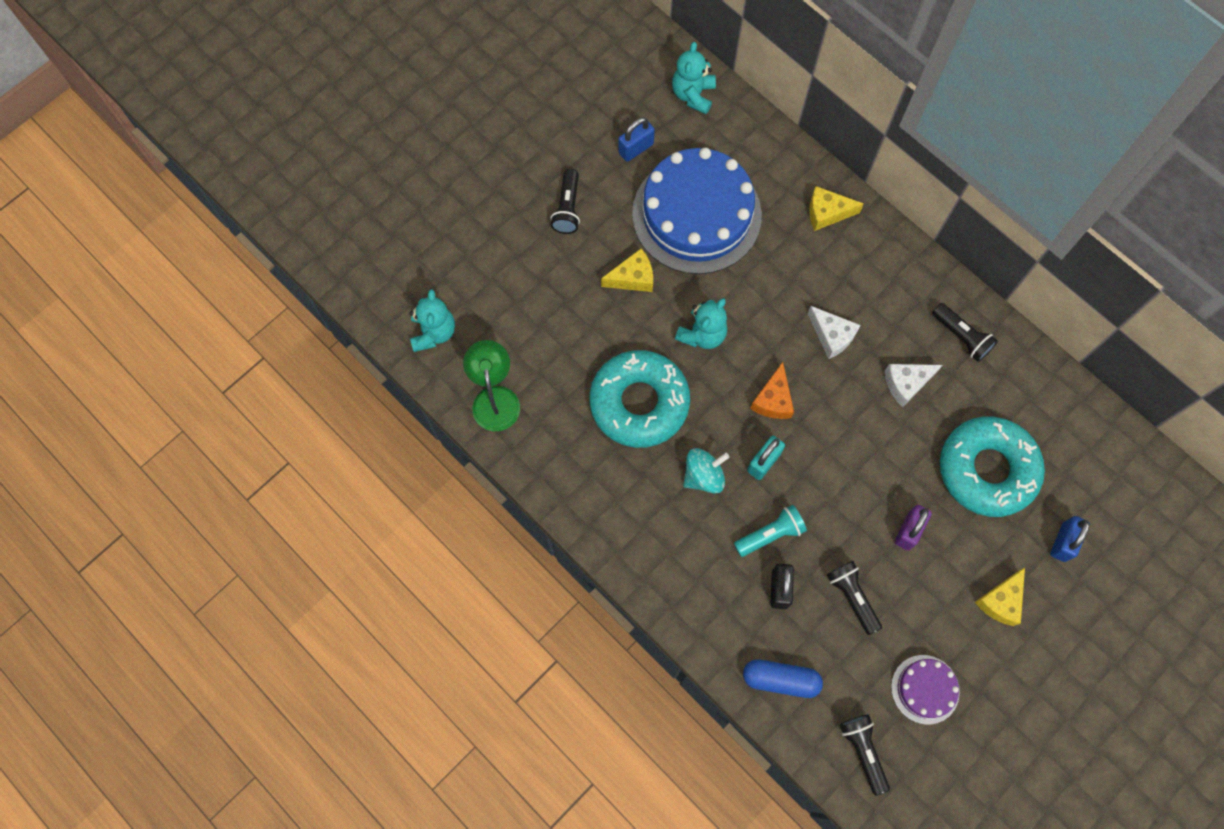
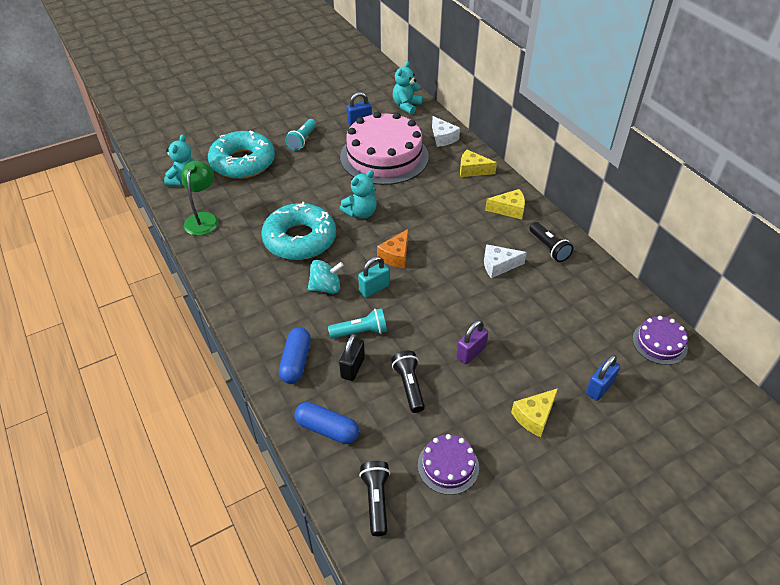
camera: 15 degrees right, 25 degrees down
black flashlight [550,169,580,234] -> turquoise flashlight [285,119,316,151]
yellow cheese [601,249,653,292] -> yellow cheese moved to [485,189,525,220]
blue cake [632,148,762,274] -> pink cake [340,112,429,185]
white cheese [807,306,860,359] -> white cheese moved to [432,116,460,147]
turquoise donut [940,416,1045,517] -> turquoise donut moved to [208,131,275,179]
none -> blue capsule [279,328,311,384]
none -> purple cake [632,316,688,365]

